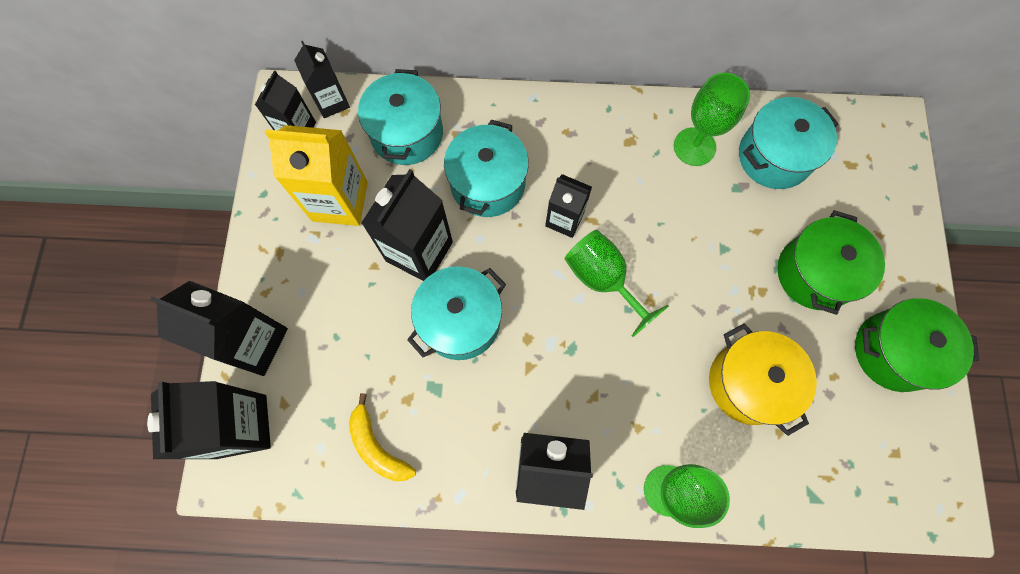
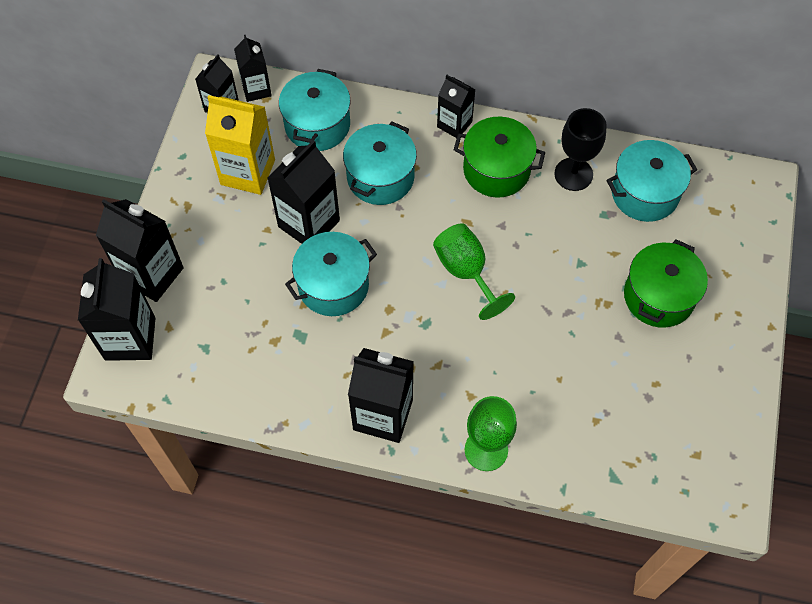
camera: 10 degrees right, 10 degrees down
yellow banana [349,393,416,481] -> none
black carton [545,174,592,238] -> black carton moved to [437,75,476,138]
green goblet [674,73,750,166] -> black goblet [554,108,607,191]
yellow pot [709,323,817,436] -> none
green pot [855,298,979,392] -> green pot moved to [454,117,545,198]

